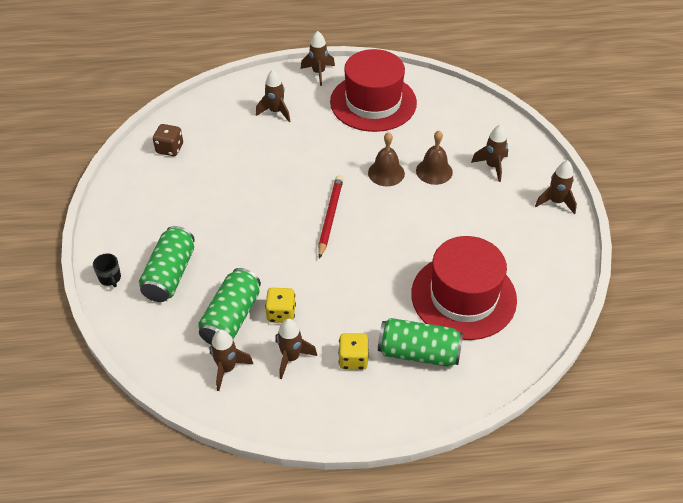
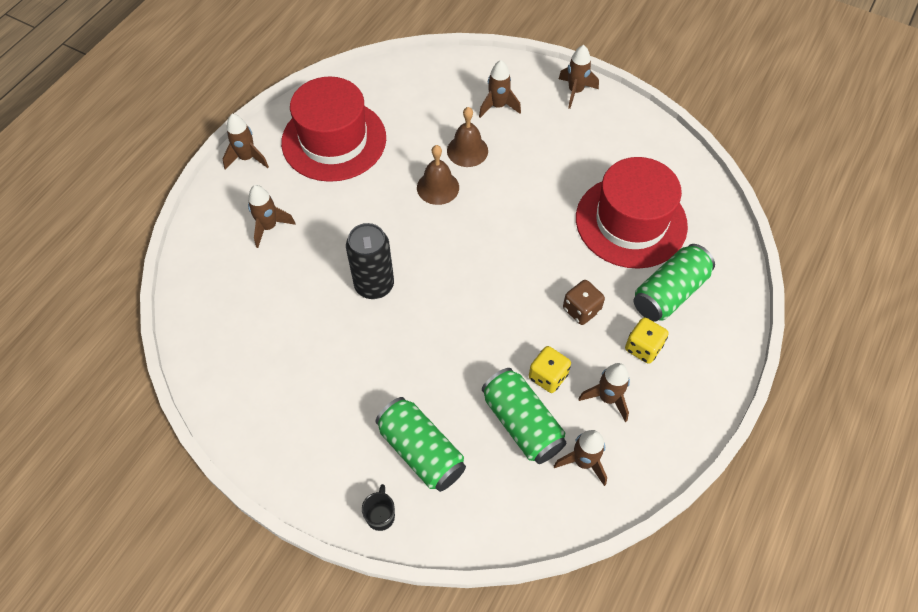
camera: 55 degrees left, 10 degrees up
black mug [93,253,121,287] -> black mug turned 90 degrees counterclockwise [362,484,395,531]
brown dice [153,124,183,156] -> brown dice moved to [563,280,605,325]
red pencil [318,175,343,259] -> none
none -> black can [346,223,394,299]

